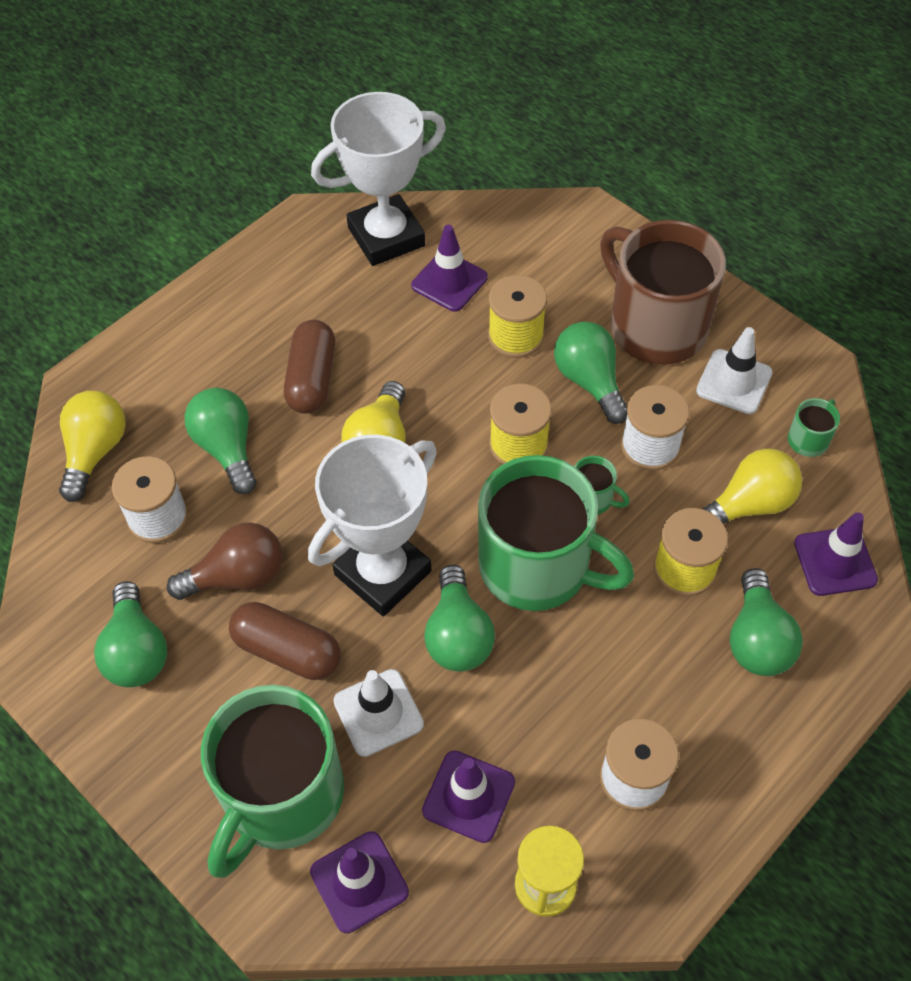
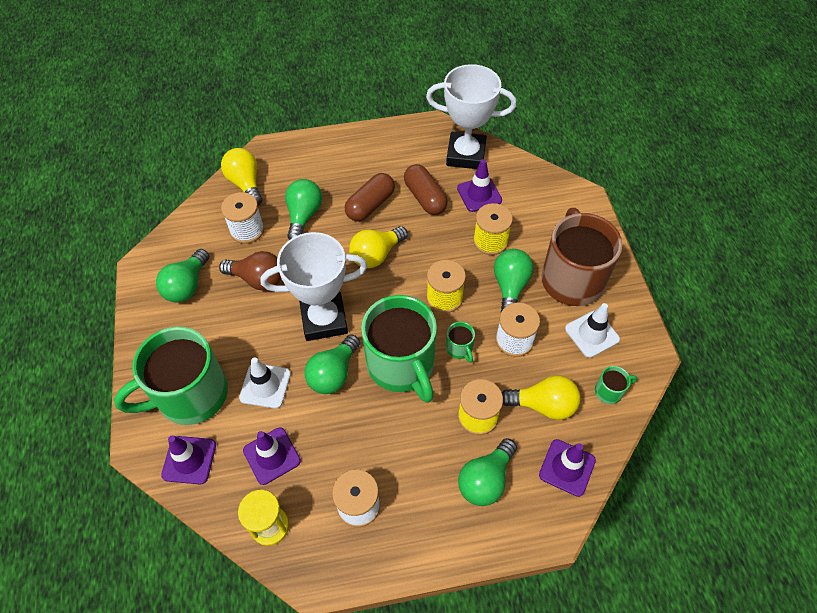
camera: 35 degrees right, 0 degrees up
yellow light bulb [59,391,126,502] -> yellow light bulb turned 75 degrees counterclockwise [221,148,262,206]
brown capsule [229,602,341,680] -> brown capsule moved to [404,164,448,215]

